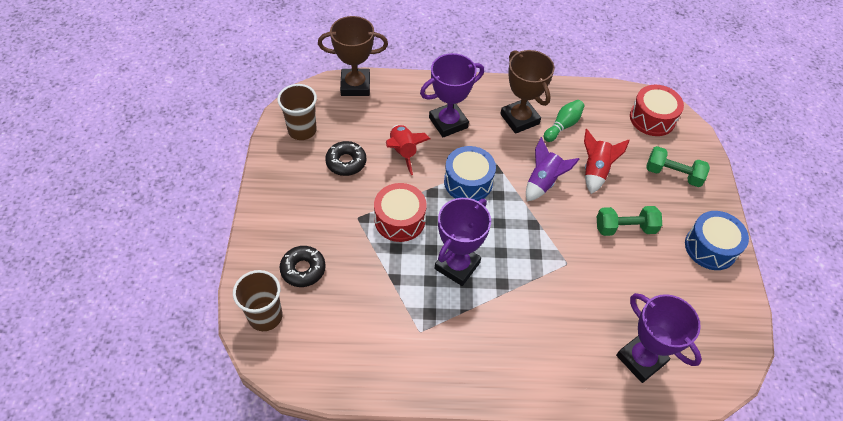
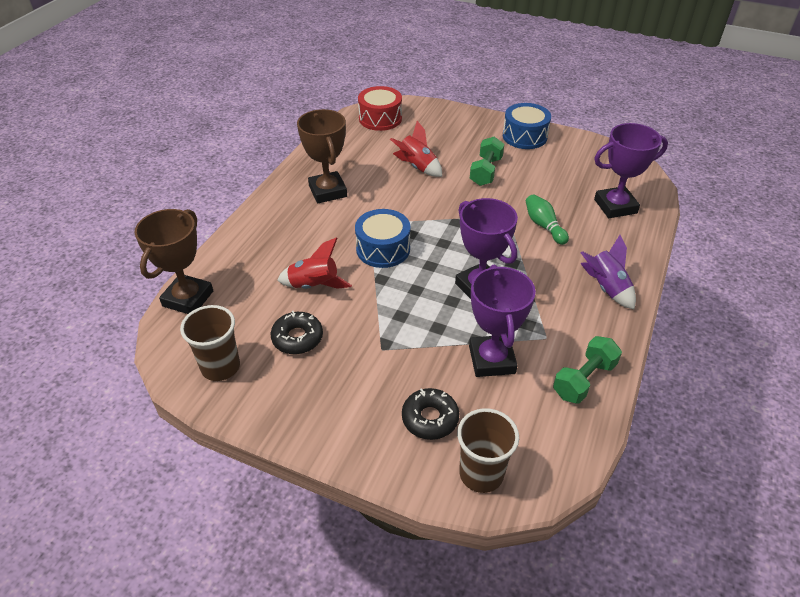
camera: 65 degrees left, 10 degrees down
red drum [374,183,426,242] -> none
purple trophy [420,53,484,137] -> purple trophy moved to [469,265,536,377]
brown trophy [500,50,555,134] -> brown trophy turned 75 degrees clockwise [297,109,347,203]
purple rocket [526,137,580,202] -> purple rocket moved to [580,235,636,309]
green bowling pin [544,100,584,142] -> green bowling pin moved to [526,194,569,245]
green dumbbell [646,146,710,187] -> green dumbbell moved to [553,336,622,404]

